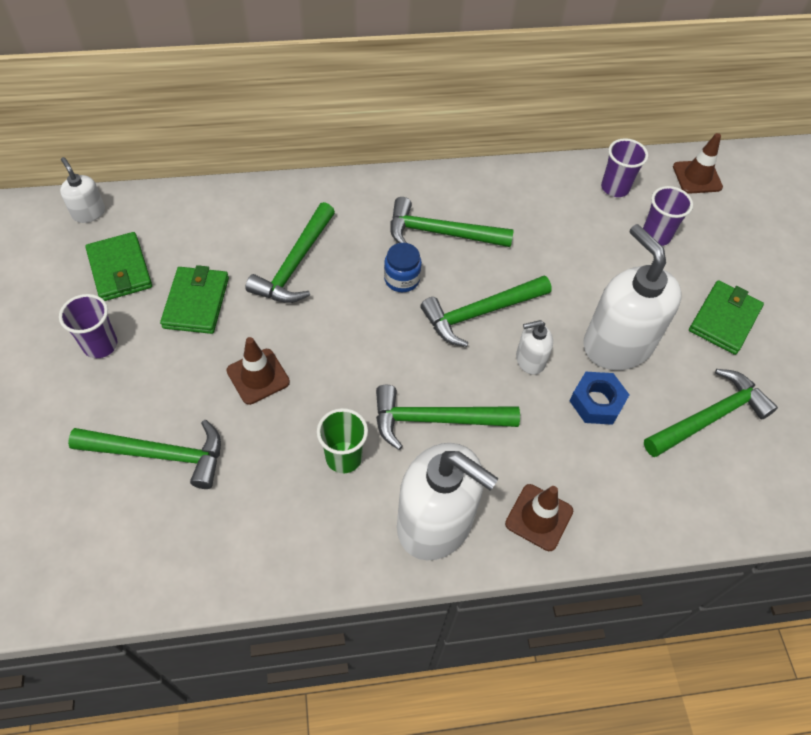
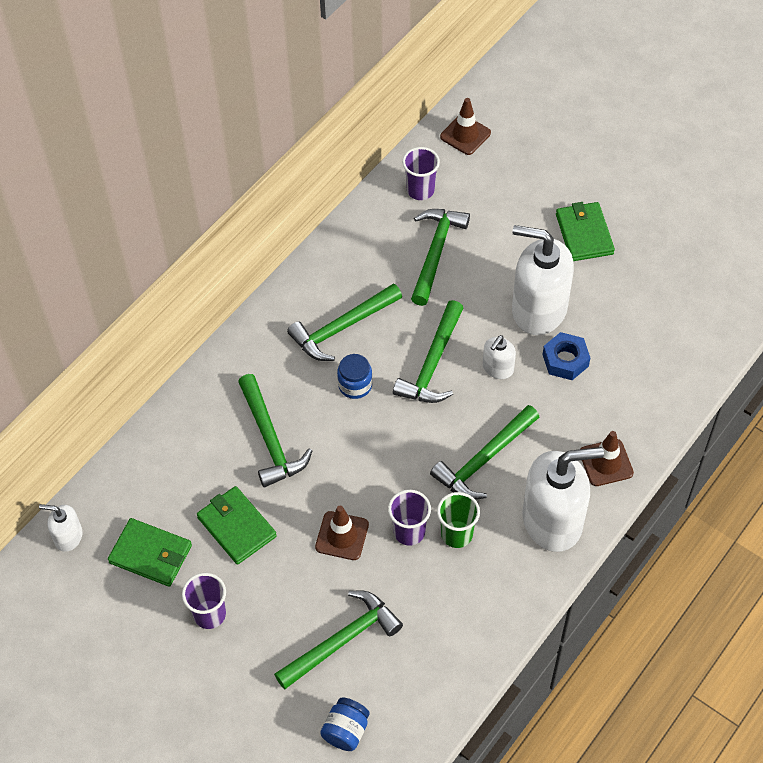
camera: 40 degrees left, 0 degrees up
purple cup [643,186,693,246] -> purple cup moved to [388,490,431,546]
green hammer [644,369,778,457] -> green hammer moved to [411,209,470,306]
none -> blue jar [320,697,370,751]

